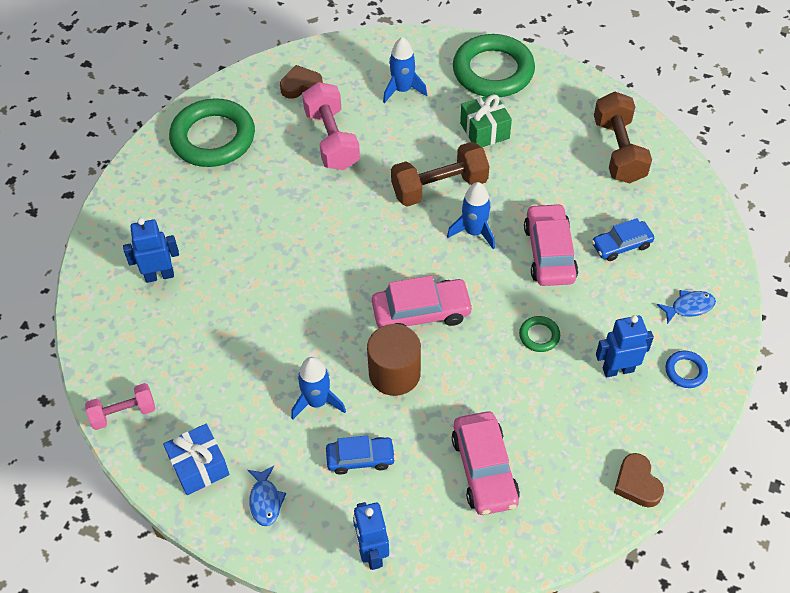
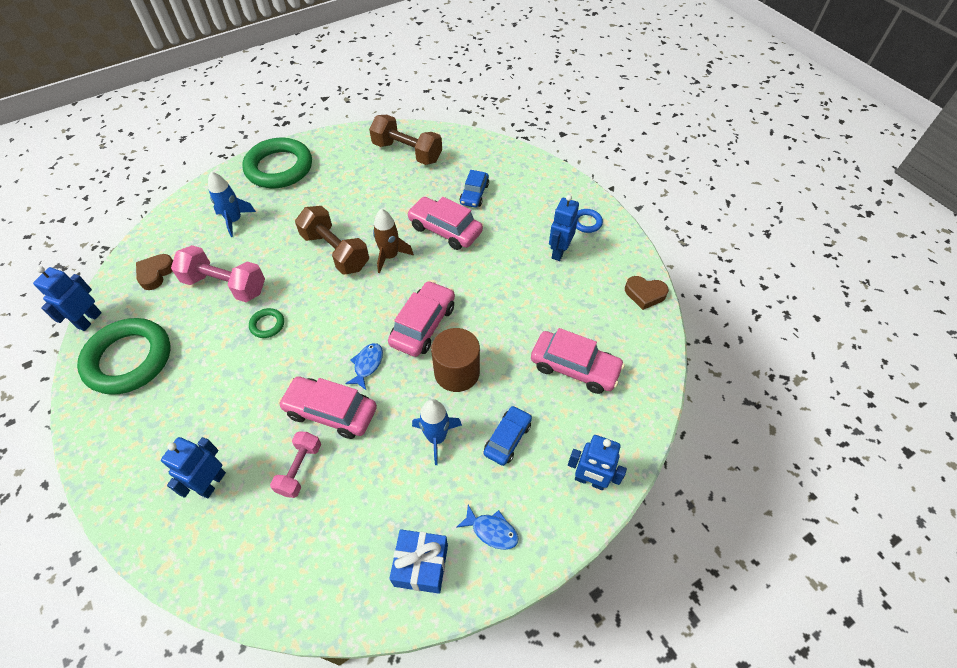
camera: 55 degrees left, 0 degrees up
pink dumbbell [85,383,155,430] -> pink dumbbell moved to [270,432,321,498]
brown dumbbell [391,142,489,207] -> brown dumbbell turned 60 degrees counterclockwise [295,206,369,275]
blue rocket [447,182,495,249] -> brown rocket [373,209,414,273]
green gift [460,93,512,147] -> none
green ring [519,316,560,352] -> green ring moved to [249,308,284,338]
blue fish [657,290,716,324] -> blue fish moved to [345,343,383,390]
none -> blue robot [33,266,102,331]
none -> pink car [278,376,377,439]

